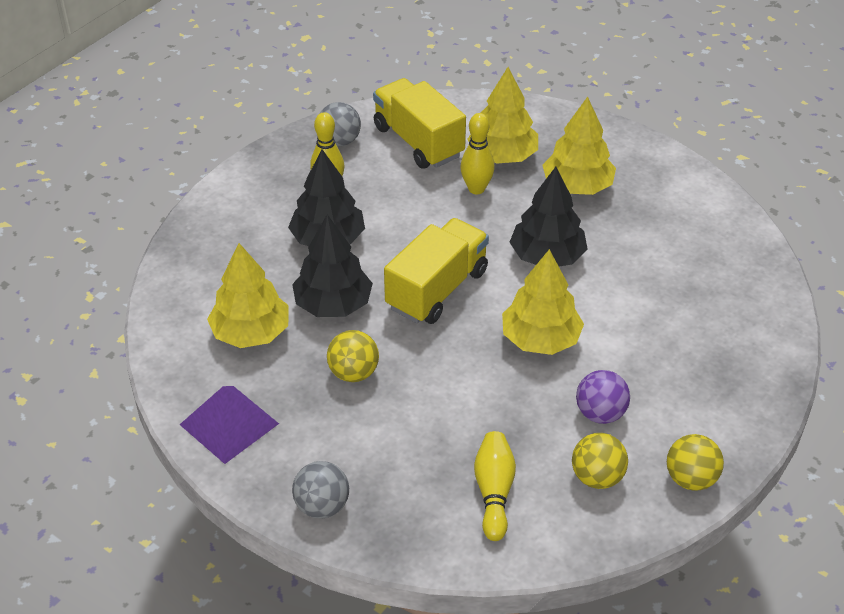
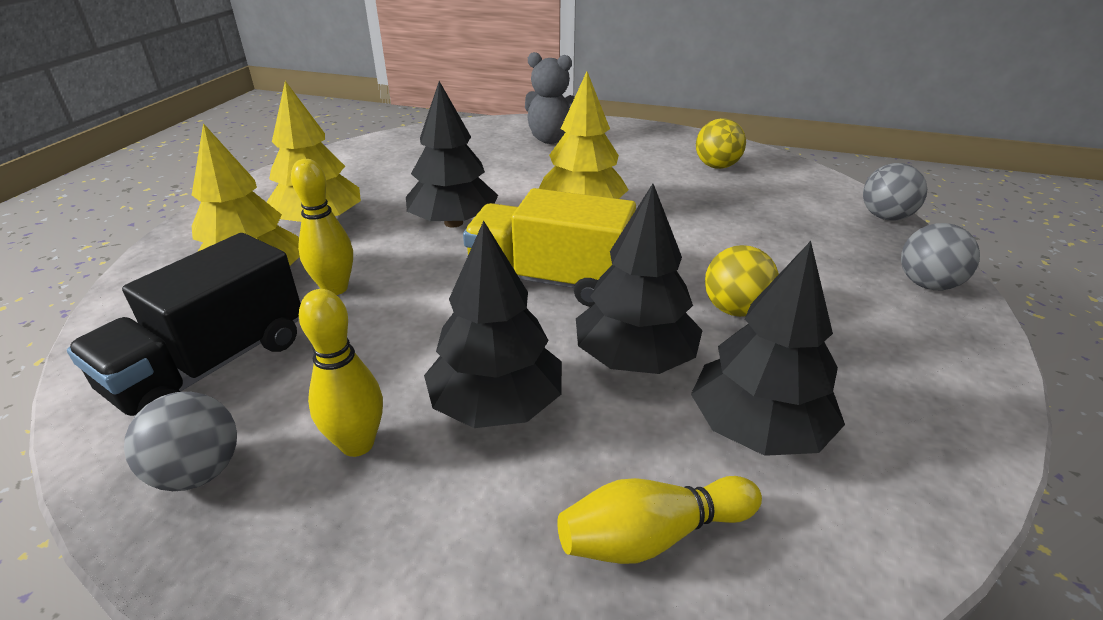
camera: 110 degrees left, 10 degrees down
purple pyramid [179,386,279,464] -> none
yellow tree [207,243,289,348] -> black tree [691,241,845,456]
yellow truck [373,78,466,169] -> black truck [67,233,301,416]
yellow bowling pin [474,431,516,541] -> yellow bowling pin moved to [557,476,762,564]
purple ball [576,370,630,424] -> none
yellow ball [667,434,724,491] -> none
none -> grey teddy bear [525,52,575,144]
none -> grey ball [863,163,927,220]

